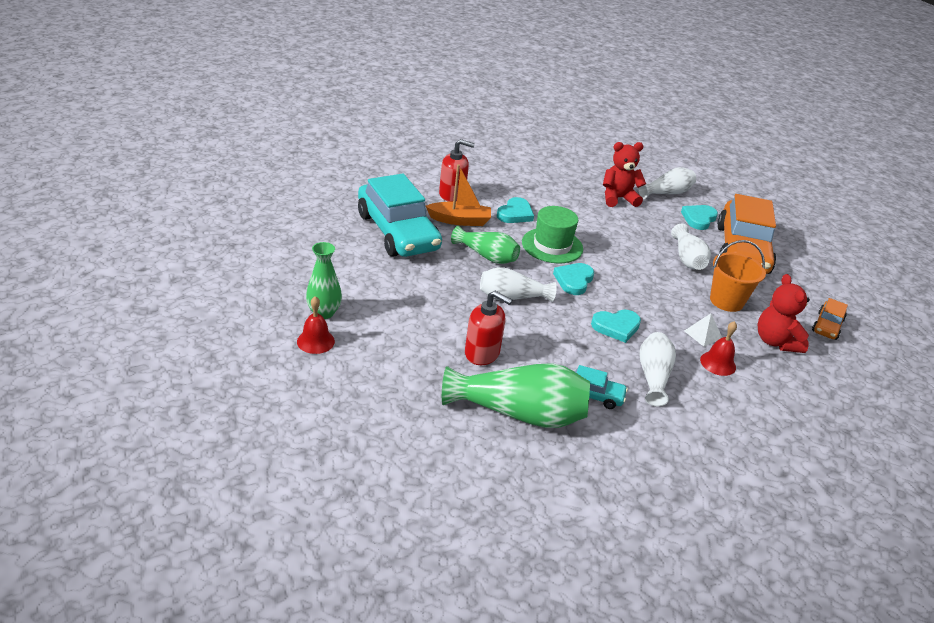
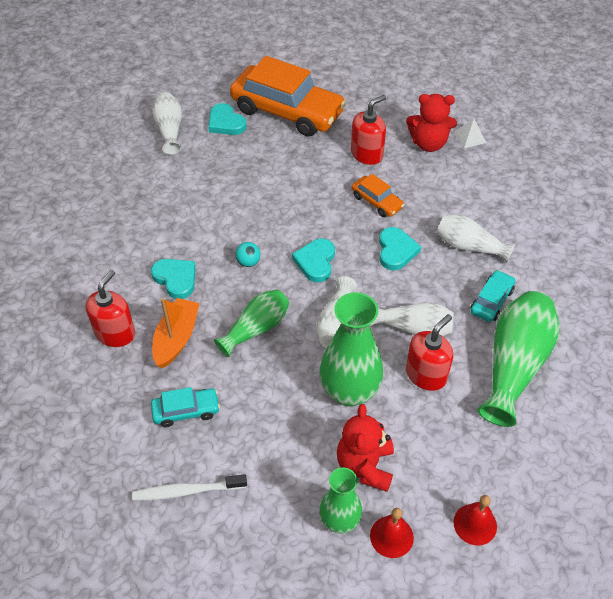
camera: 70 degrees left, 15 degrees up
turquoise car [358,174,442,257] -> turquoise car [151,387,220,427], size x0.45
green hat [522,206,583,263] -> turquoise ball [235,242,260,267]
turquoise heart [553,263,594,295] -> turquoise heart turned 60 degrees clockwise [292,239,335,282]
red teddy bear [603,142,646,207] -> red teddy bear moved to [337,404,394,492]
white vase [671,224,711,270] -> white vase moved to [370,302,454,336]
white pyramid [684,313,722,347] -> white pyramid moved to [454,119,486,148]
red bell [700,321,737,376] -> red bell moved to [454,495,497,545]
orange bucket [710,240,766,312] -> red soap dispenser [351,95,386,165]
orange car [812,298,848,340] -> orange car moved to [352,174,404,217]
none -> white toothbrush [132,474,247,501]
none -> green vase [319,292,383,406]

